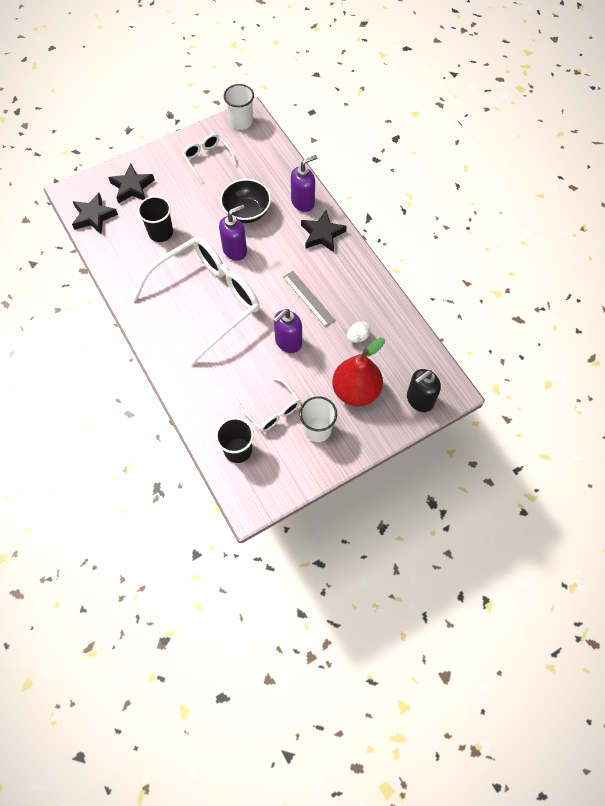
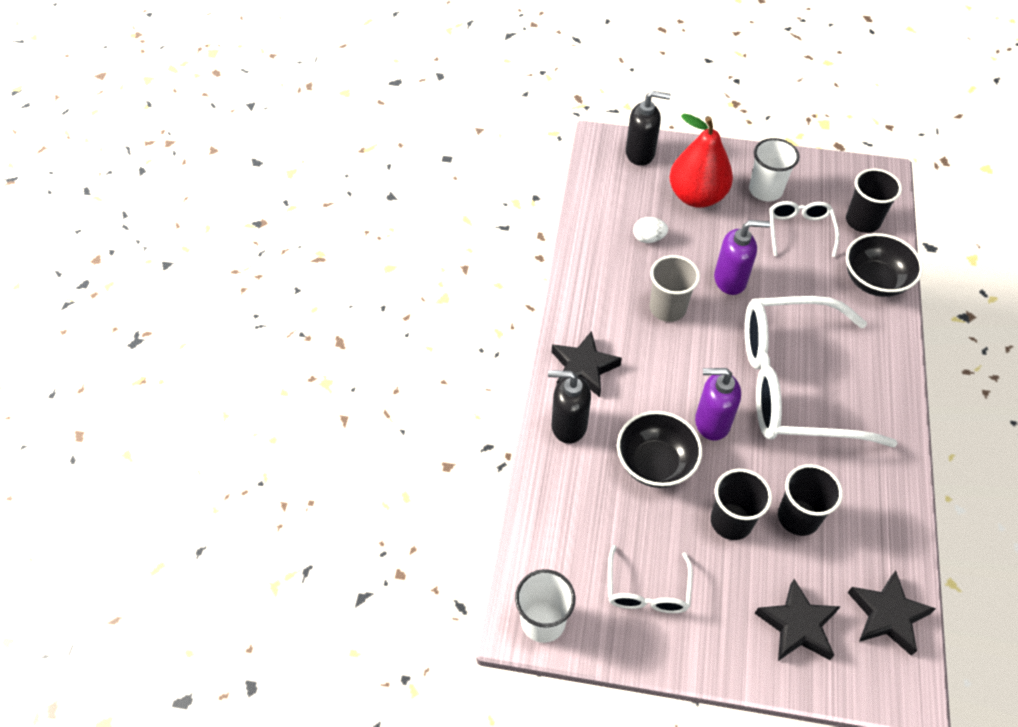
camera: 140 degrees left, 10 degrees down
grey ruler [283,271,336,327] -> grey cup [650,255,700,322]
purple soap dispenser [291,155,317,212] -> black soap dispenser [548,370,591,444]
none -> black cup [711,469,772,540]
none -> black bowl [846,233,923,297]

